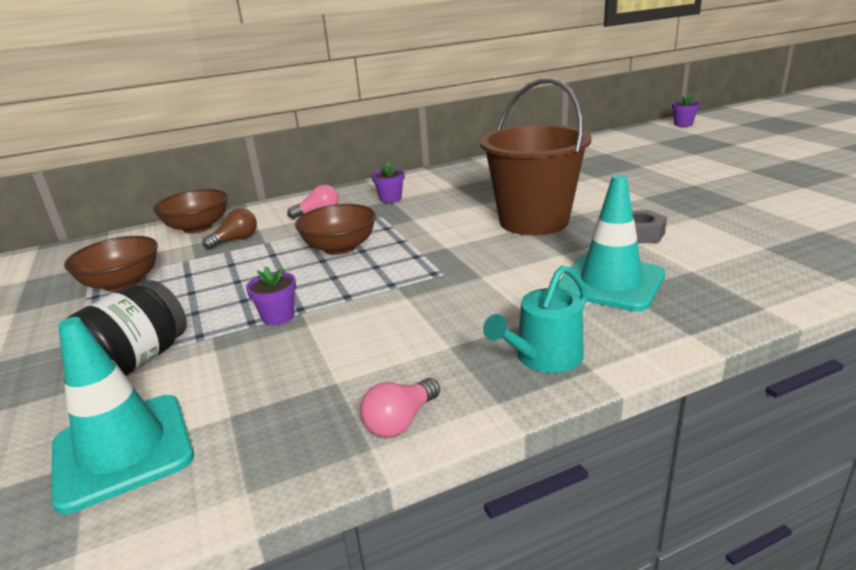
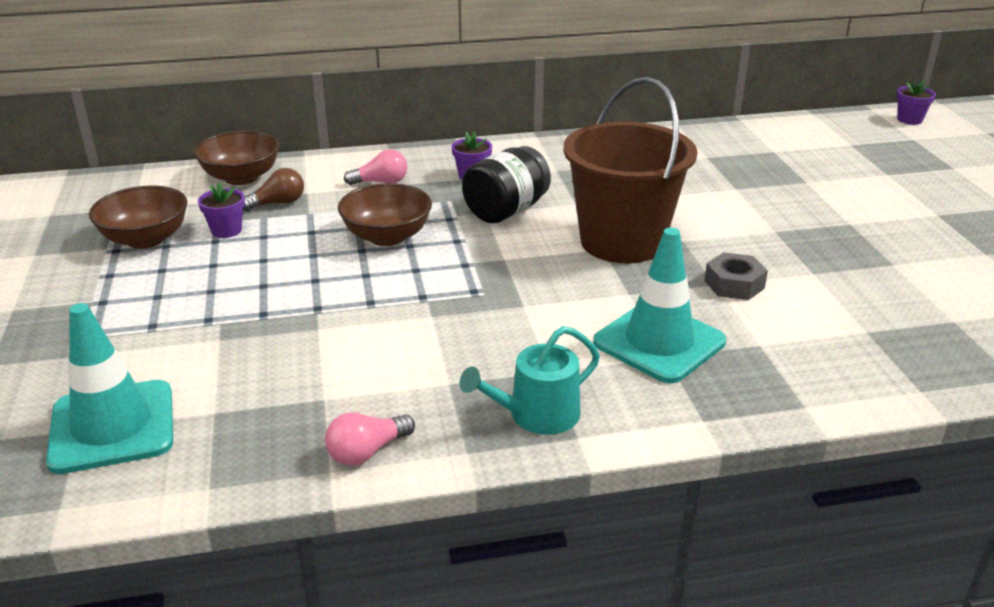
camera: 10 degrees right, 5 degrees up
black jar [66,280,187,376] -> black jar moved to [462,146,551,224]
purple flower pot [246,266,296,325] -> purple flower pot moved to [198,182,245,238]

